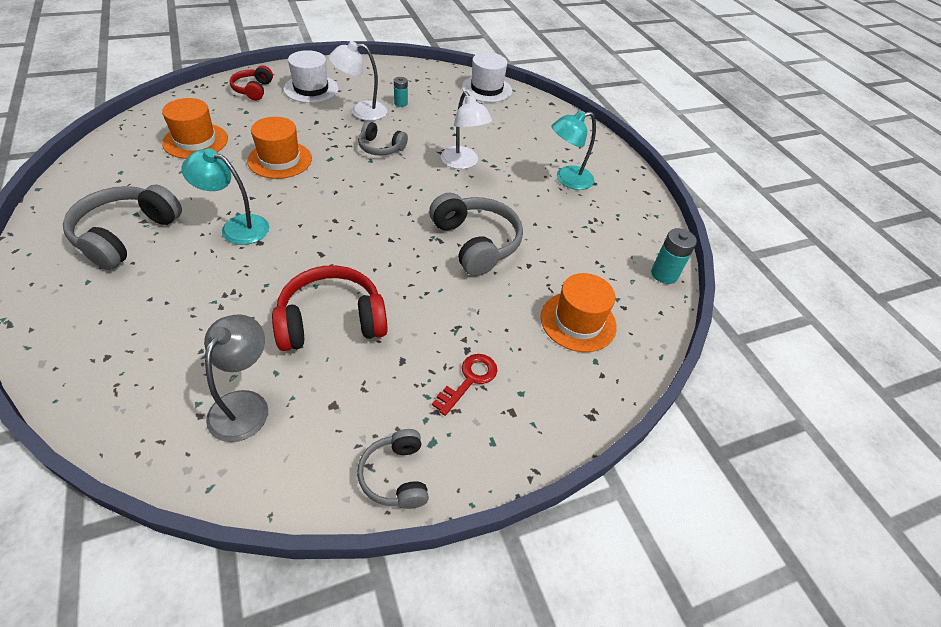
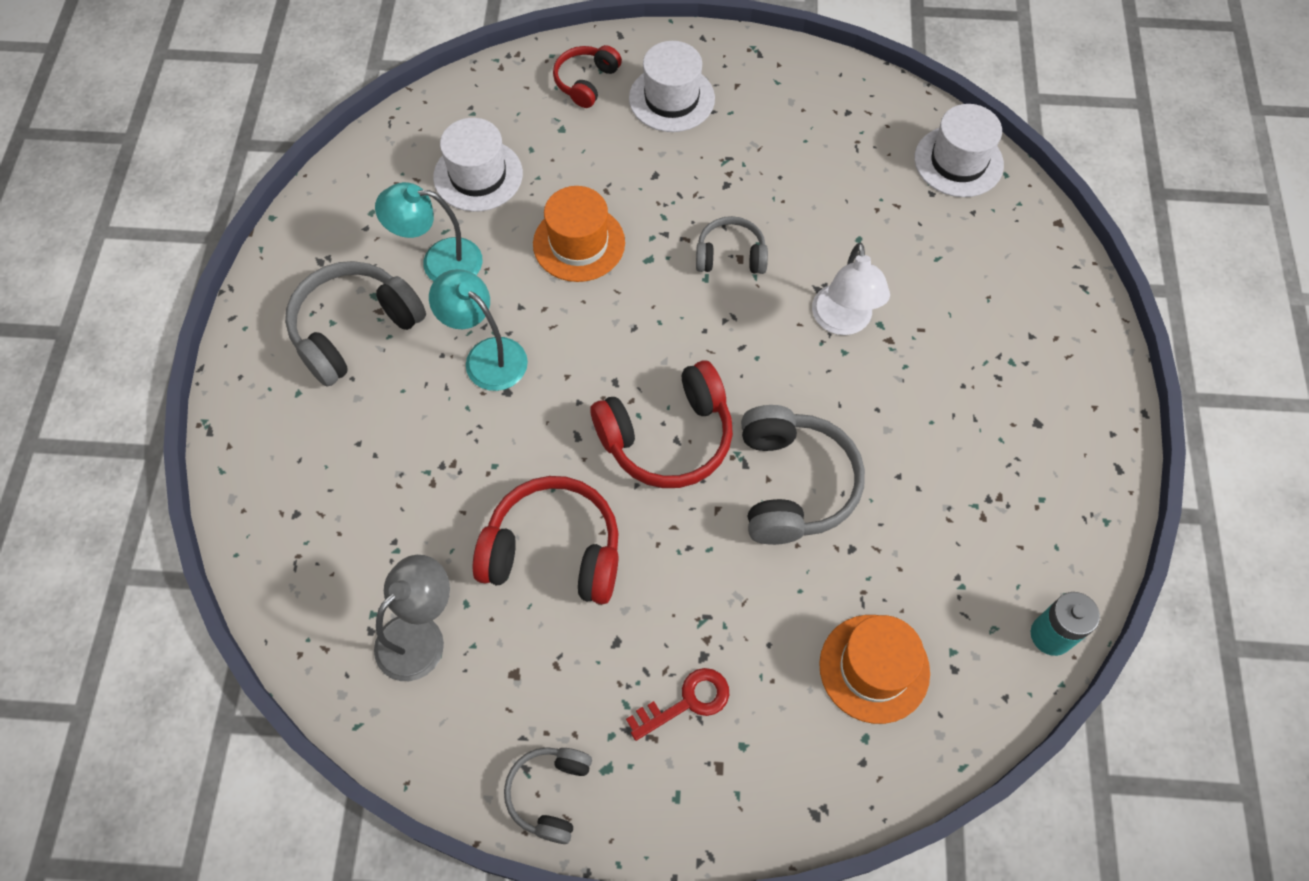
camera: 30 degrees right, 15 degrees up
orange hat [162,98,228,159] -> white hat [433,118,523,212]
white lamp [329,41,387,121] -> none
grey headphones [358,121,408,156] -> grey headphones turned 135 degrees clockwise [696,216,768,274]
turquoise battery [394,77,408,107] -> none
turquoise lamp [551,111,596,190] -> turquoise lamp moved to [375,182,482,281]
none -> red headphones [591,360,733,488]

